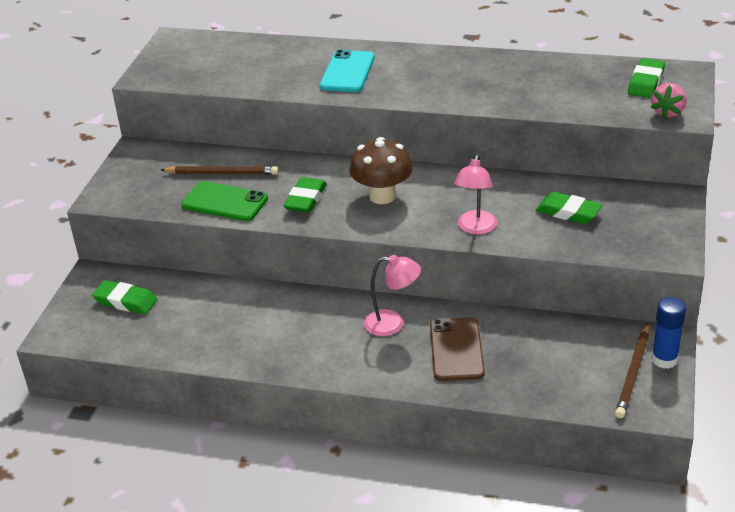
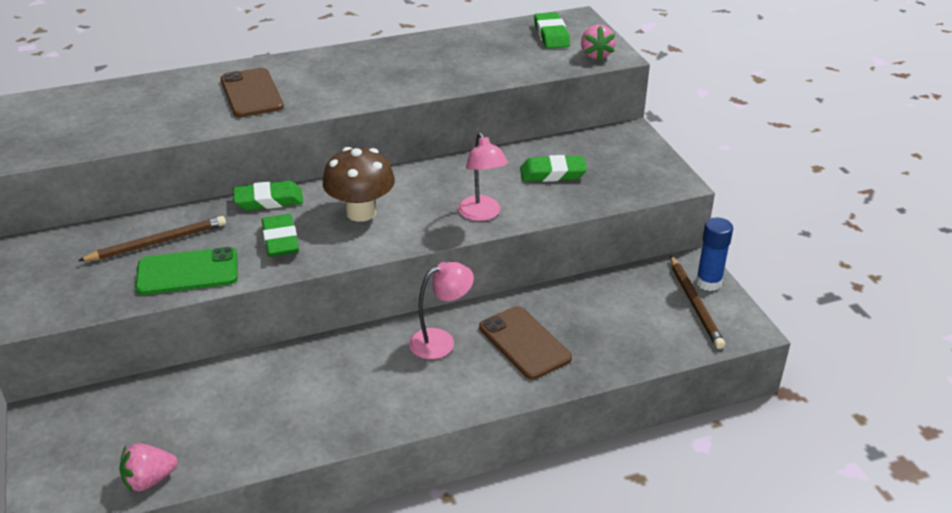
camera: 35 degrees left, 0 degrees up
green eraser [92,280,158,314] -> green eraser moved to [233,181,303,210]
turquoise phone [319,50,375,92] -> brown phone [221,68,284,117]
none -> pink strawberry [119,443,178,492]

